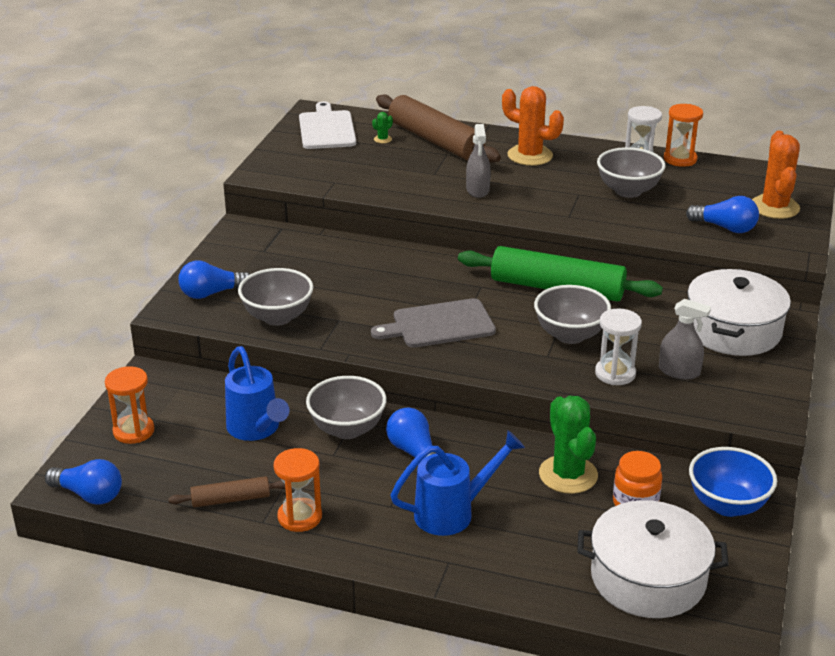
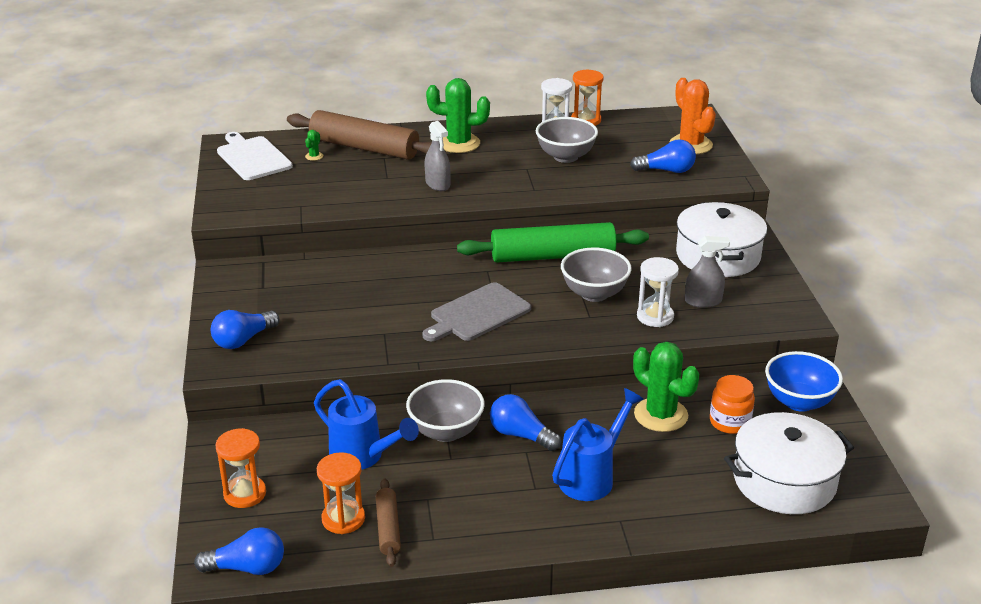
camera: 25 degrees left, 0 degrees up
brown rolling pin [168,476,285,508] -> brown rolling pin turned 60 degrees counterclockwise [376,478,401,567]
grey bowl [238,268,313,326] -> none
orange hourglass [273,448,322,532] -> orange hourglass moved to [317,452,365,534]
orange cactus [502,86,564,166] -> green cactus [426,78,490,153]

